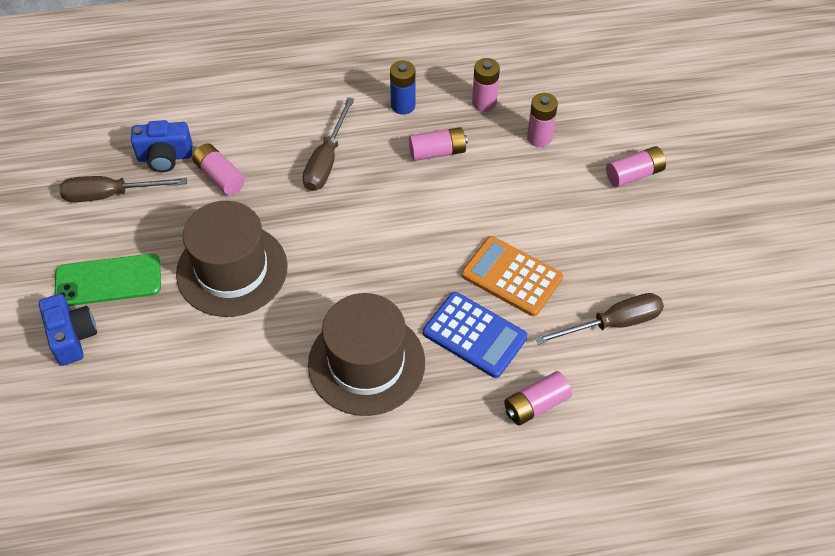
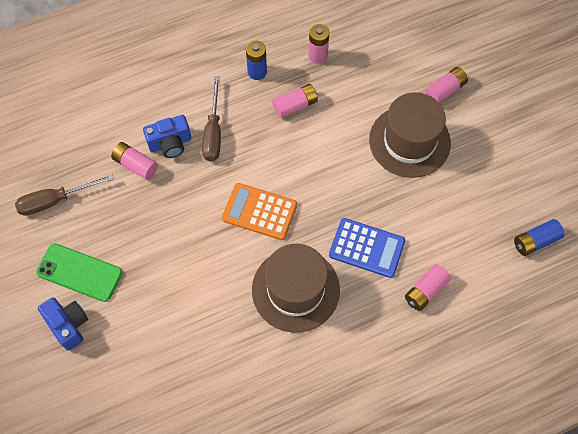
camera: 15 degrees left, 10 degrees up
green phone [54,253,161,306] -> green phone turned 45 degrees clockwise [36,243,122,302]
blue camera [131,120,192,172] -> blue camera moved to [143,115,191,158]
brown hat [176,201,288,317] -> brown hat moved to [369,92,451,178]
orange calculator [462,236,563,316] -> orange calculator moved to [222,183,297,240]
pink battery [527,93,558,147] -> none
brown screwdriver [535,293,664,345] -> none
none -> blue battery [514,219,564,256]

